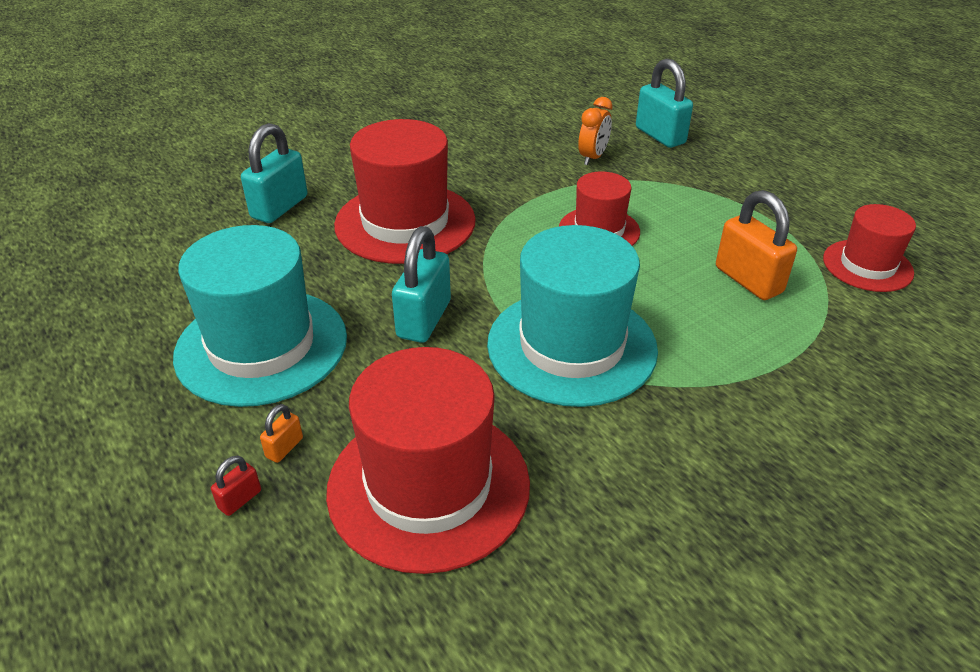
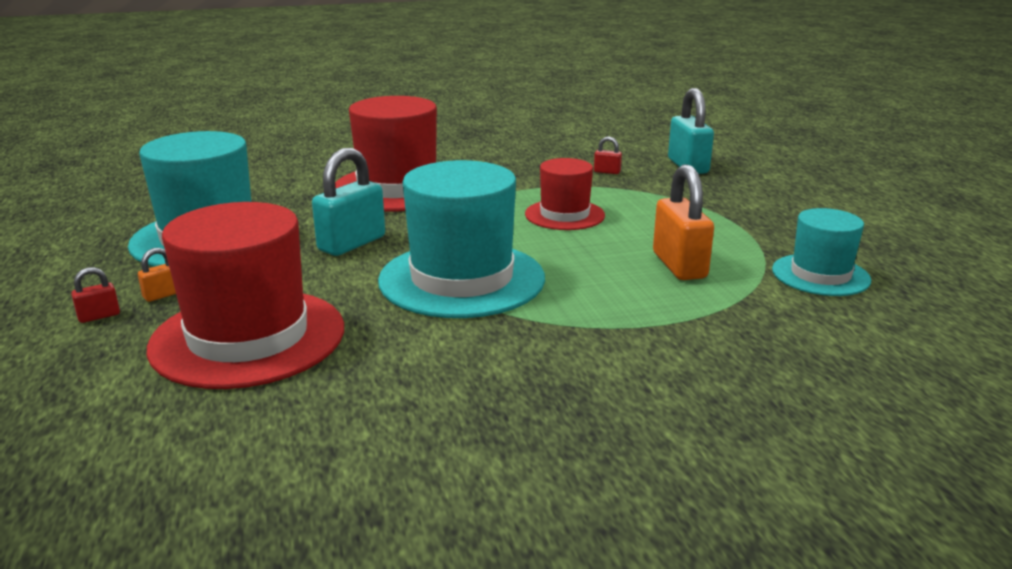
camera: 20 degrees right, 15 degrees down
turquoise padlock [241,123,308,223] -> none
orange clock [578,97,613,165] -> red padlock [594,137,622,174]
red hat [823,204,916,292] -> turquoise hat [772,208,871,296]

